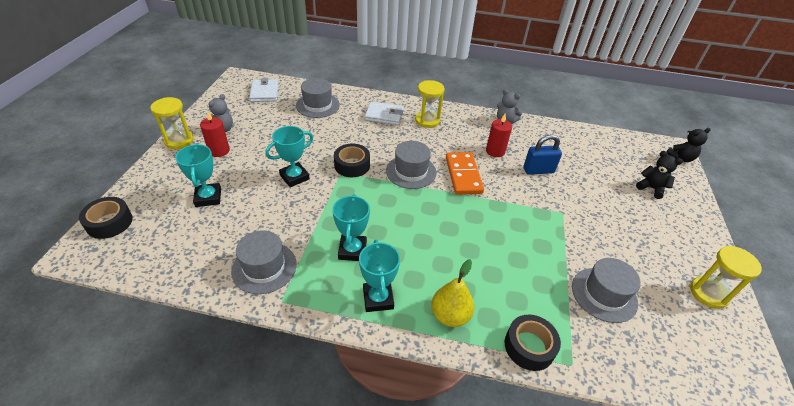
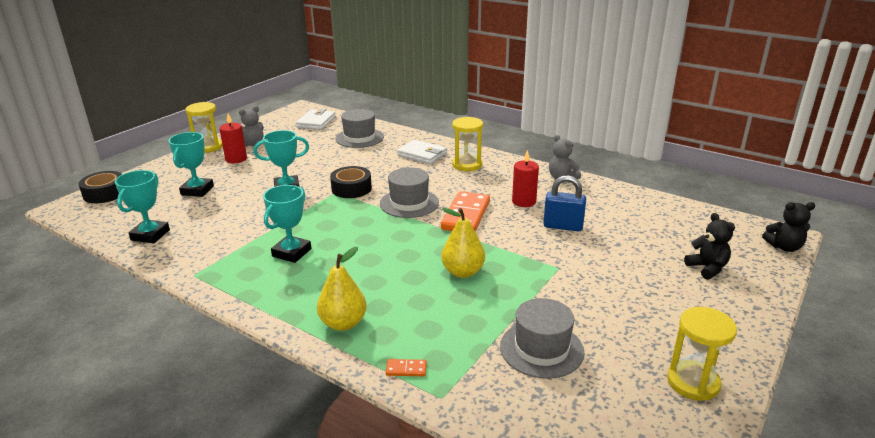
camera: 25 degrees right, 15 degrees down
grey hat [231,230,297,294] -> none
turquoise trophy [359,240,400,312] -> turquoise trophy moved to [115,170,170,244]
black tape [505,315,561,371] -> orange domino [385,359,427,376]
none -> yellow pear [441,208,485,278]

